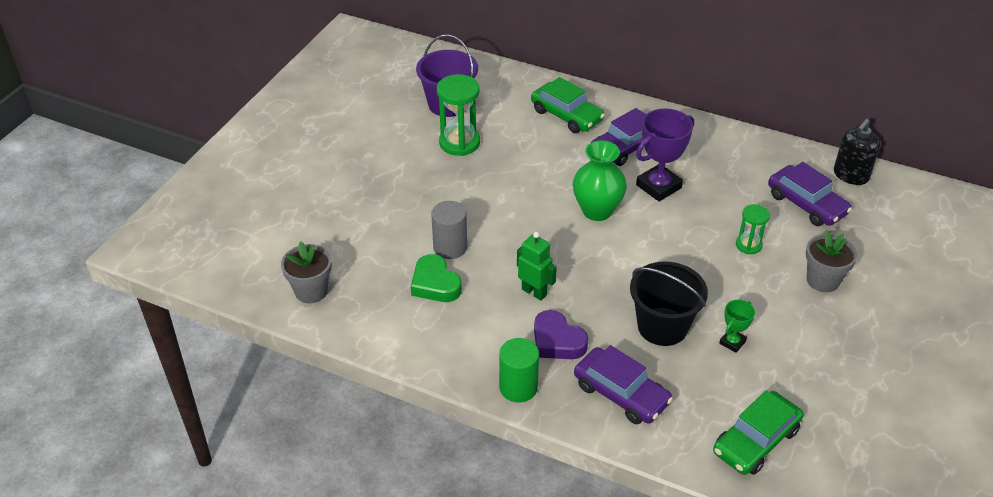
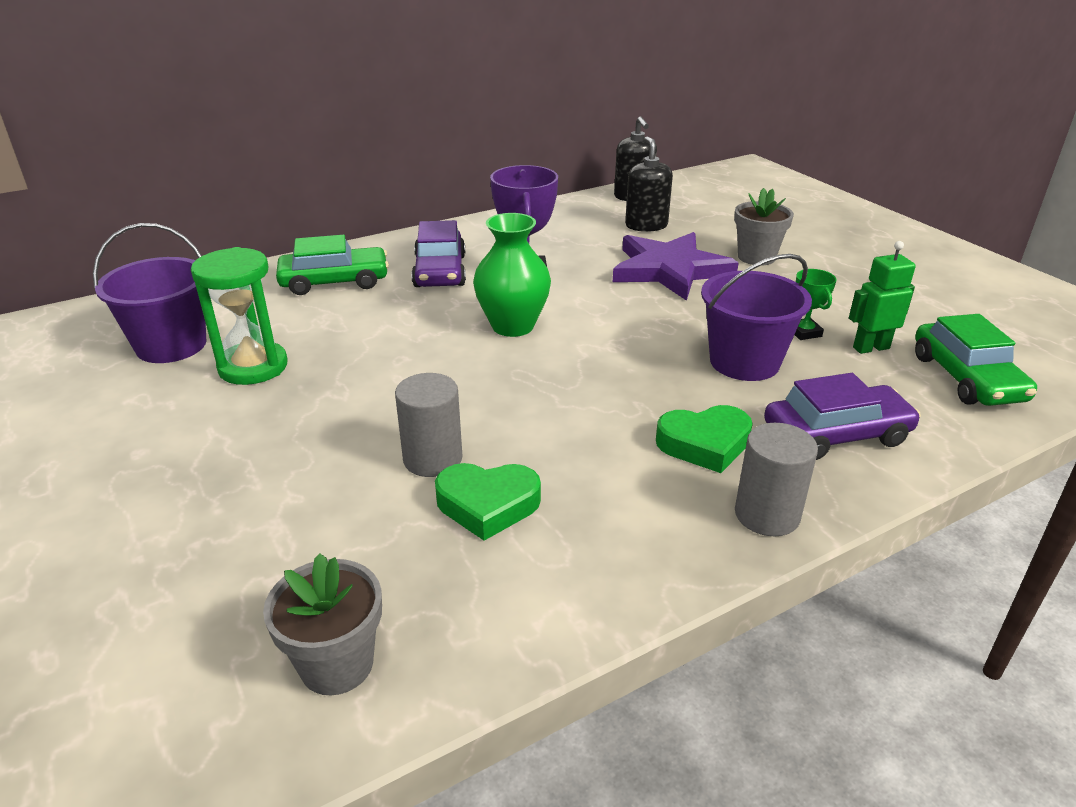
camera: 55 degrees left, 10 degrees down
green cylinder [499,338,539,403] -> grey cylinder [735,423,818,536]
green robot [517,232,557,301] -> green robot moved to [849,241,916,354]
purple heart [534,310,588,359] -> green heart [656,405,753,473]
black bucket [630,262,708,346] -> purple bucket [701,254,812,381]
green hourglass [736,204,770,254] -> purple star [613,232,739,301]
purple car [768,162,852,226] -> black soap dispenser [625,137,673,232]

